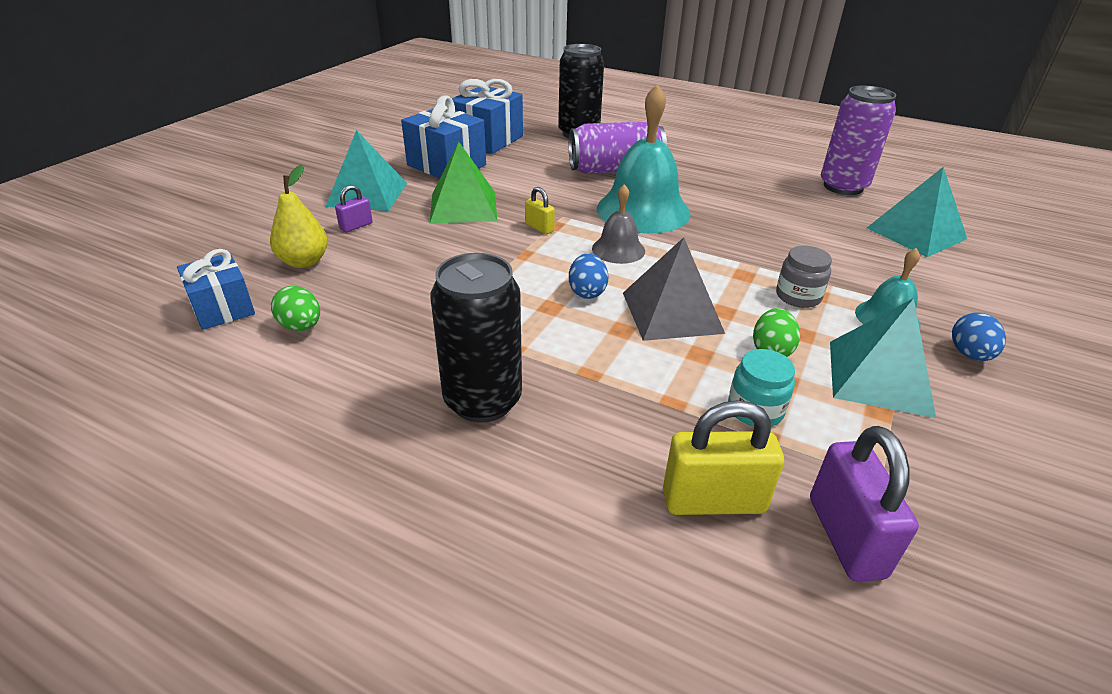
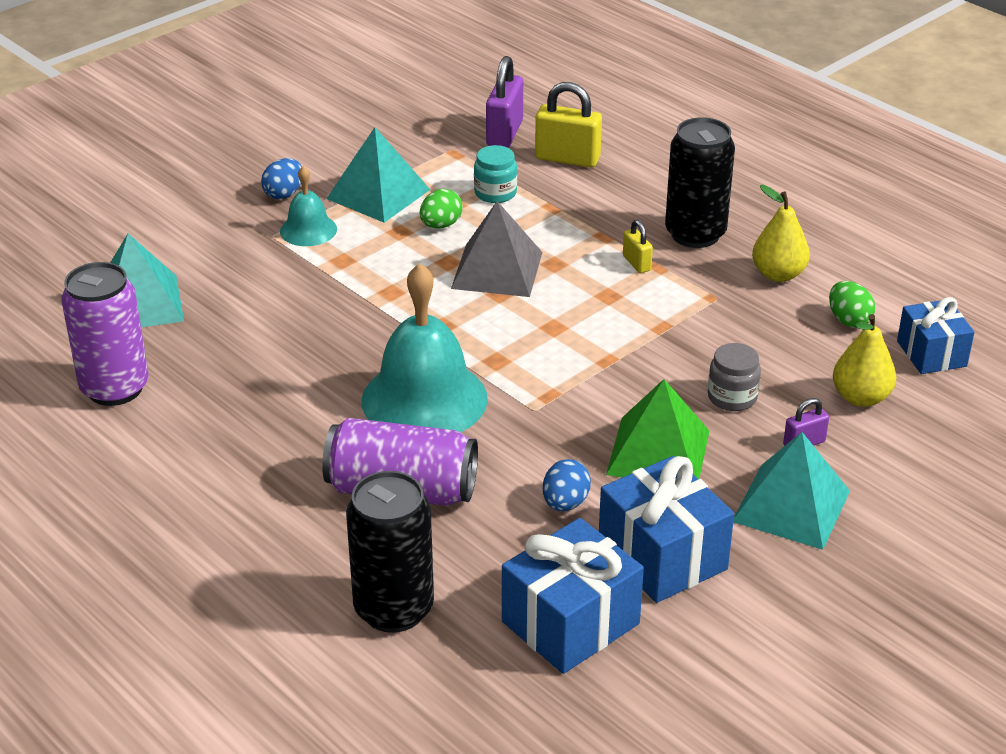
camera: 160 degrees left, 0 degrees up
yellow padlock [525,187,555,234] -> yellow padlock moved to [623,220,653,273]
blue egg [569,253,609,299] -> blue egg moved to [543,459,591,511]
grey bell [592,184,645,264] -> none
grey jar [776,246,832,308] -> grey jar moved to [708,343,761,411]
none -> yellow pear [752,185,810,282]

